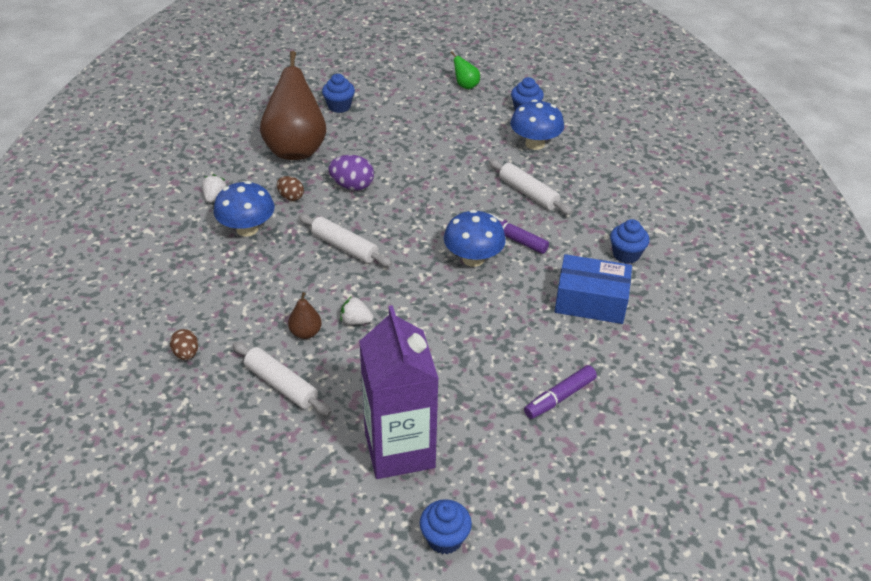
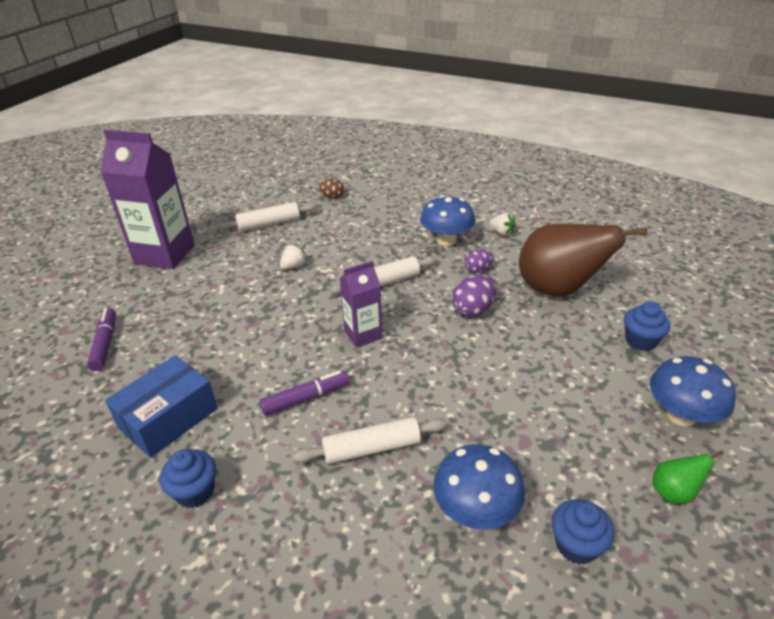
camera: 120 degrees right, 5 degrees down
brown egg [277,176,304,201] -> purple egg [464,249,494,273]
brown pear [288,292,322,339] -> none
blue cupcake [420,499,472,554] -> none
blue mushroom [444,210,506,267] -> blue mushroom moved to [650,356,736,427]
none -> purple carton [339,261,382,348]

